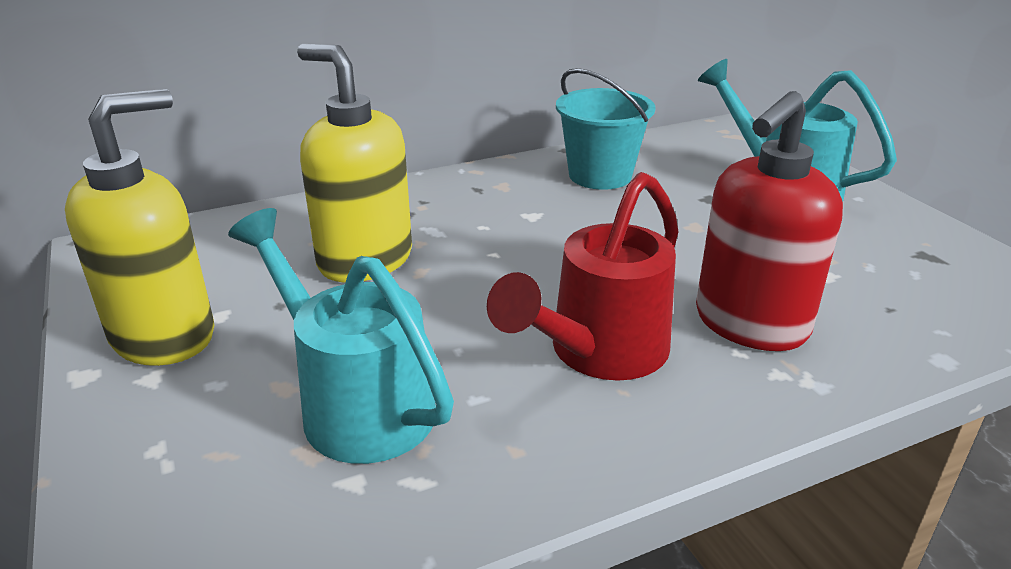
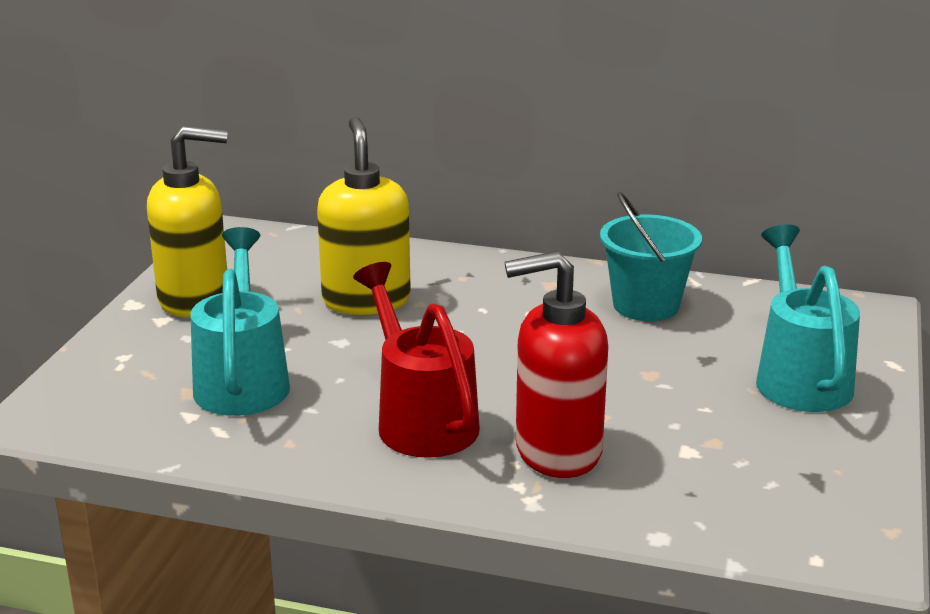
camera: 40 degrees right, 5 degrees down
red watering can [487,172,679,381] -> red watering can turned 75 degrees clockwise [353,262,480,458]

